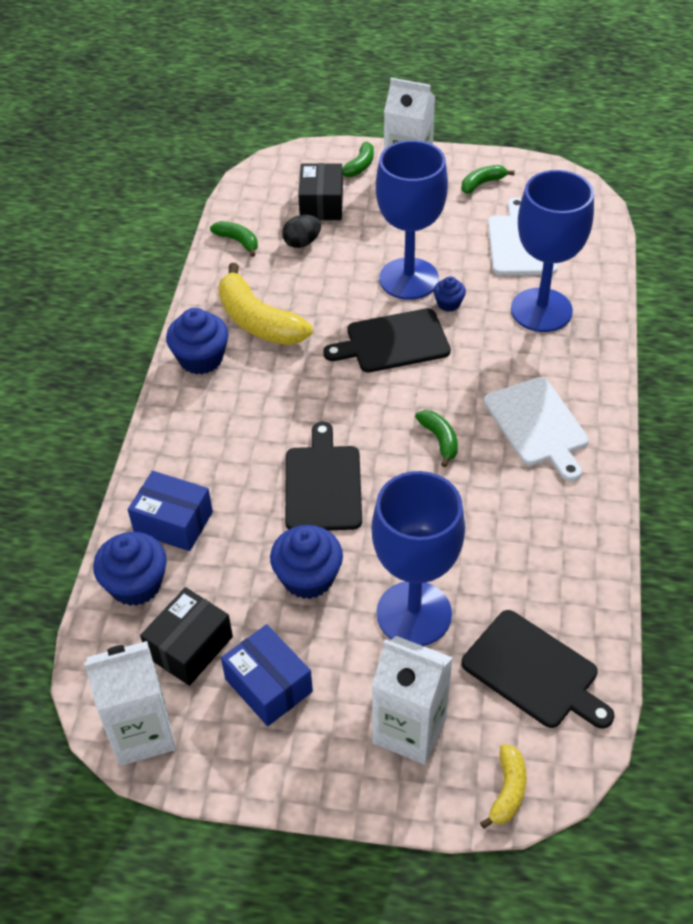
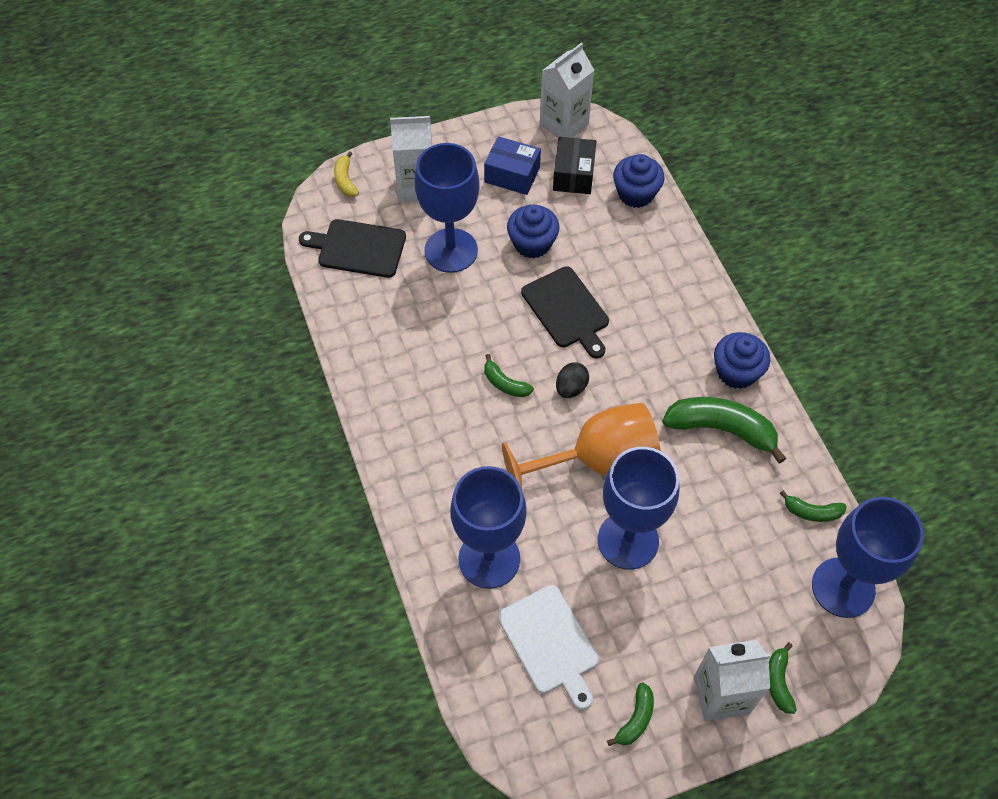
camera: 150 degrees right, 10 degrees up
blue box [128,471,213,551] -> none
yellow banana [218,263,313,345] -> green banana [662,397,786,464]
black egg [282,215,321,248] -> black egg moved to [556,362,589,398]
black box [298,163,343,220] -> none
black cutting board [323,308,451,373] -> orange goblet [502,403,661,489]
blue cupcake [434,276,466,312] -> none
white cutting board [484,377,589,481] -> none
none -> blue goblet [812,497,924,618]

